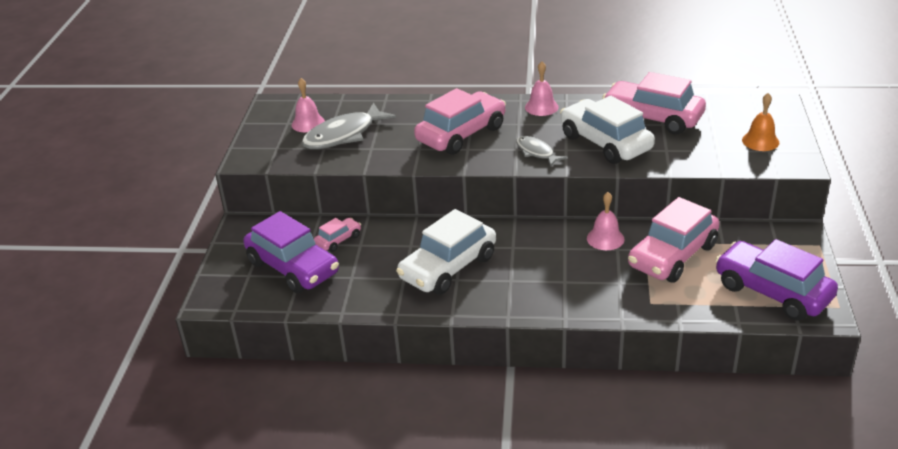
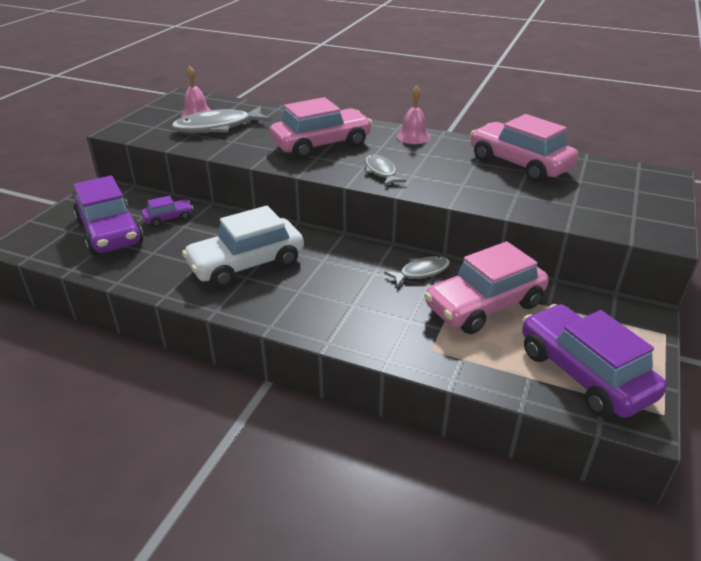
camera: 15 degrees right, 0 degrees up
pink car [314,218,361,252] -> purple car [141,196,193,227]
white car [560,96,655,164] -> none
pink bell [587,192,625,250] -> grey fish [384,256,450,287]
orange bell [742,93,779,151] -> none

